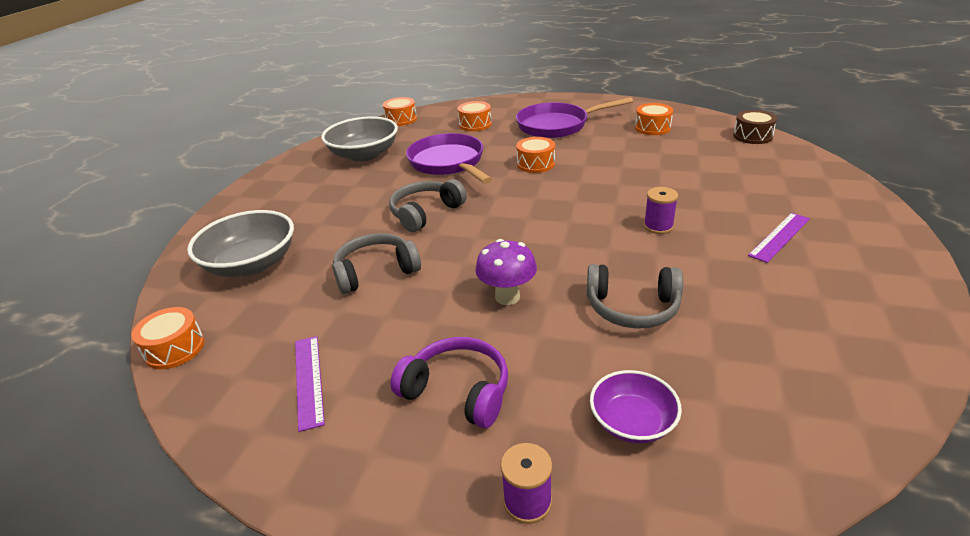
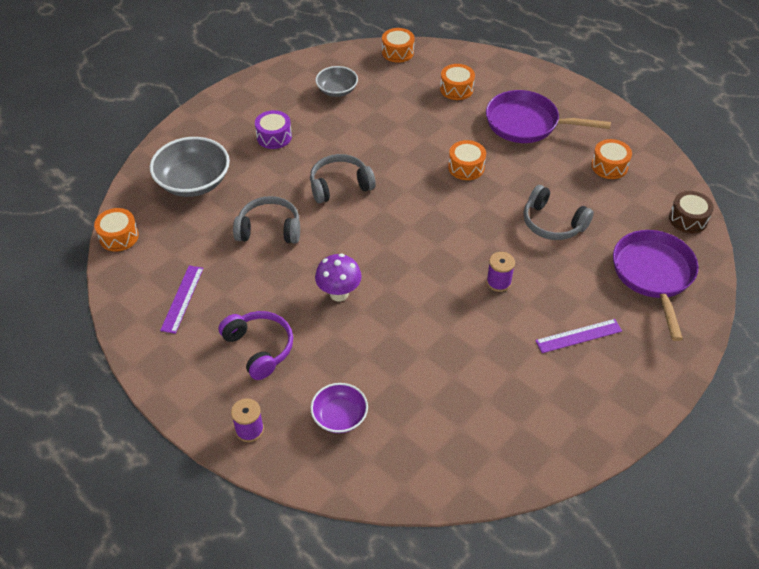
camera: 25 degrees right, 15 degrees up
grey bowl [321,116,398,162] -> grey bowl [315,66,358,97], size x0.60
purple pan [406,133,492,184] -> purple pan moved to [613,230,699,341]
grey headphones [587,264,683,329] -> grey headphones moved to [523,185,594,240]
none -> purple drum [255,110,292,149]

